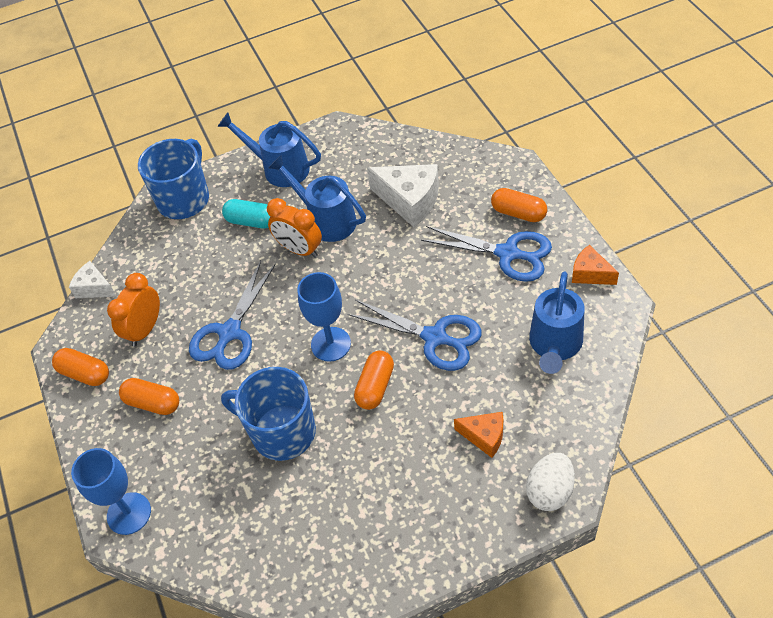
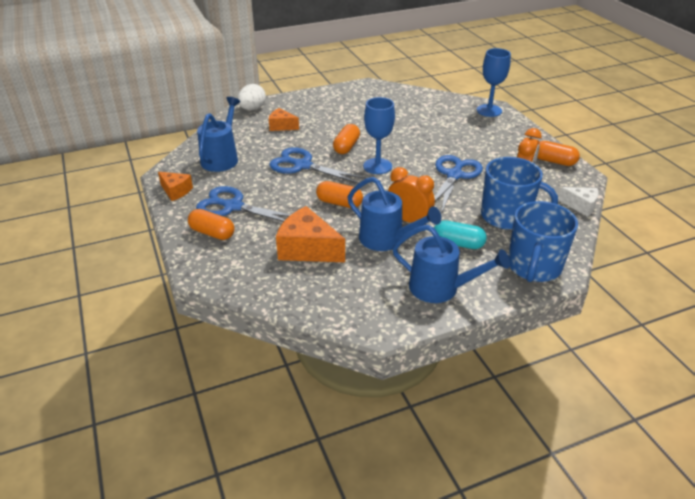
camera: 175 degrees right, 15 degrees down
orange capsule [119,378,179,415] -> orange capsule moved to [316,181,363,208]
blue mug [221,367,316,461] -> blue mug moved to [481,157,558,230]
white cheese [367,164,439,227] -> orange cheese [276,206,345,262]

